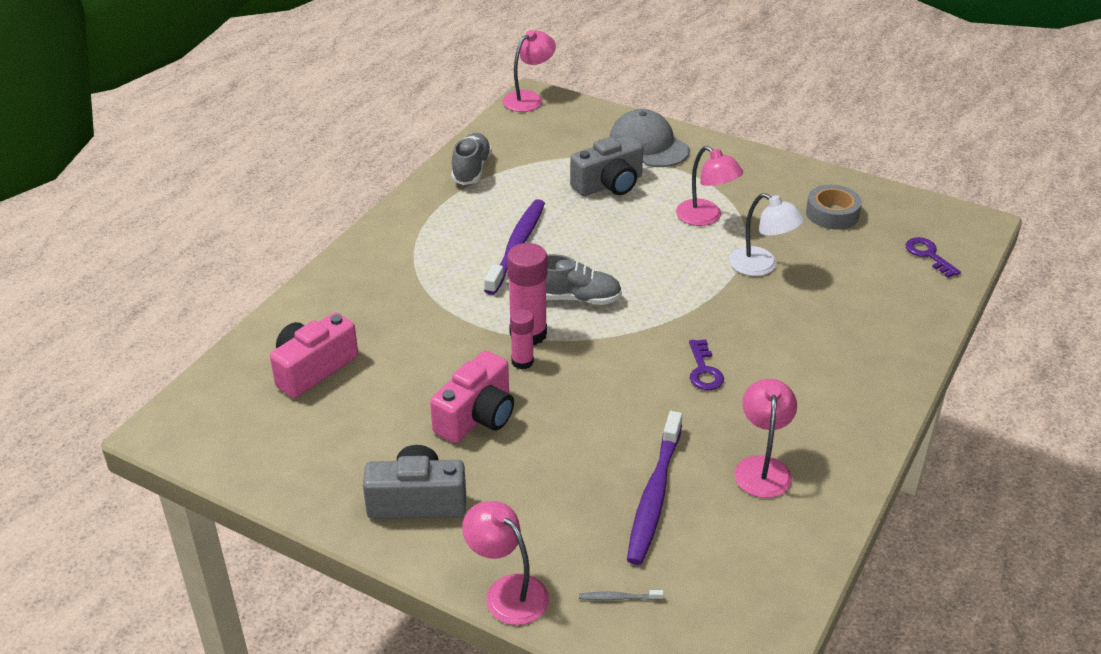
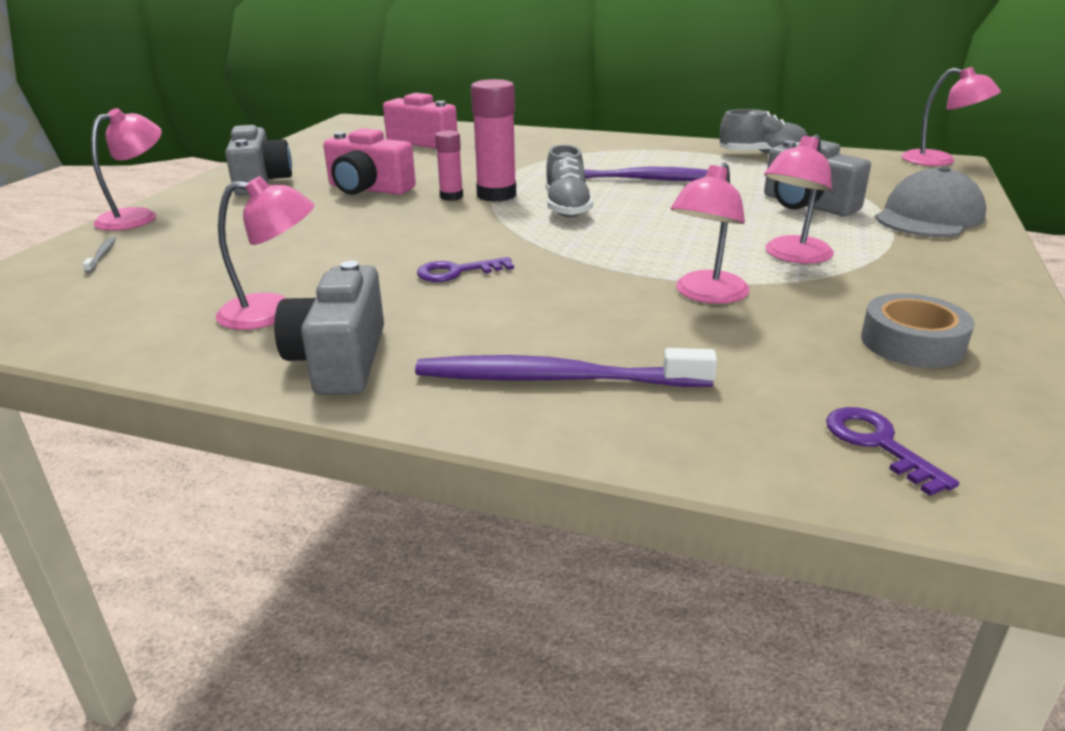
camera: 80 degrees right, 10 degrees down
purple toothbrush [627,411,682,565] -> purple toothbrush moved to [415,348,717,387]
white lamp [729,193,804,276] -> pink lamp [670,162,750,304]
purple key [905,237,961,278] -> purple key turned 75 degrees counterclockwise [826,407,959,496]
none -> grey camera [274,261,384,395]

